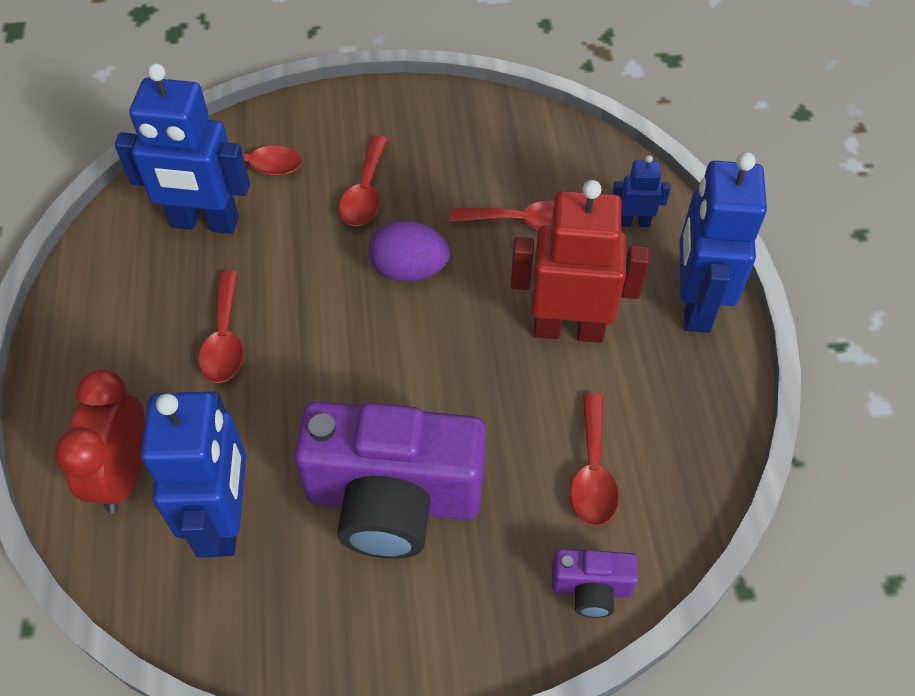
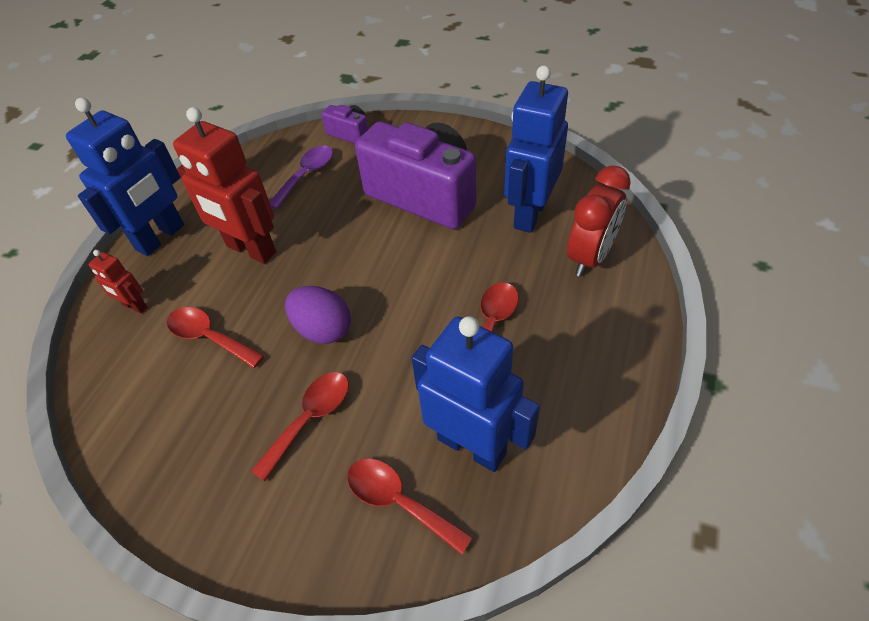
camera: 150 degrees left, 5 degrees down
red spoon [570,393,619,526] -> purple spoon [269,146,333,209]
blue robot [612,155,671,227] -> red robot [89,250,147,314]

